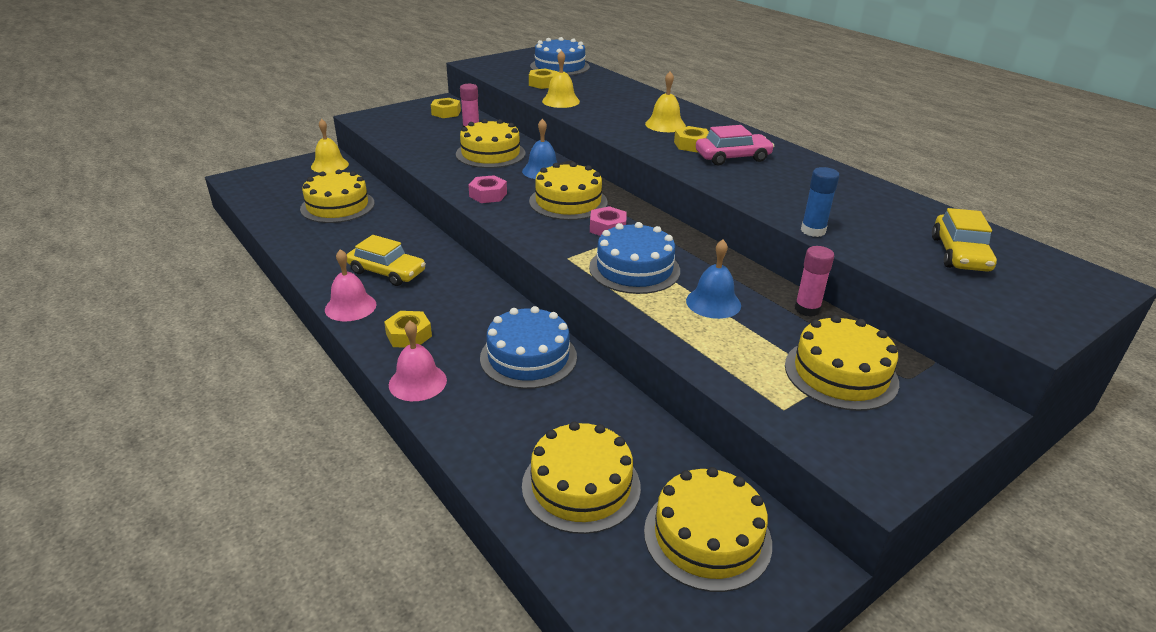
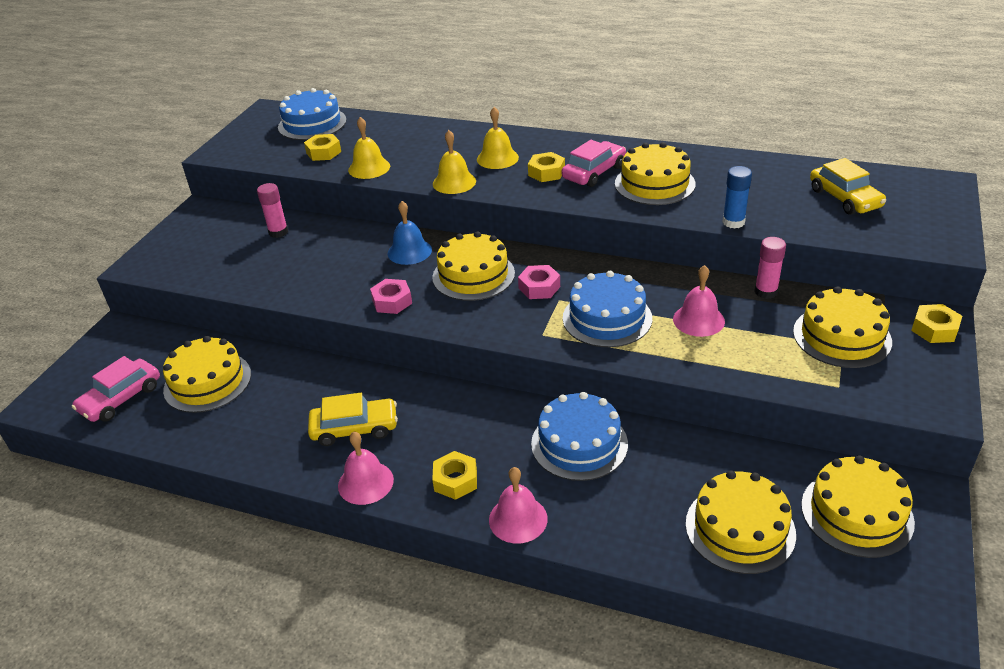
camera: 30 degrees left, 5 degrees up
yellow bell [311,119,349,173] -> yellow bell moved to [433,130,476,194]
yellow nut [431,98,461,118] -> yellow nut moved to [911,304,962,343]
yellow cake [456,119,525,168] -> yellow cake moved to [615,142,696,205]
blue bell [686,239,741,319] -> pink bell [673,265,725,337]
none -> pink car [72,356,160,422]

